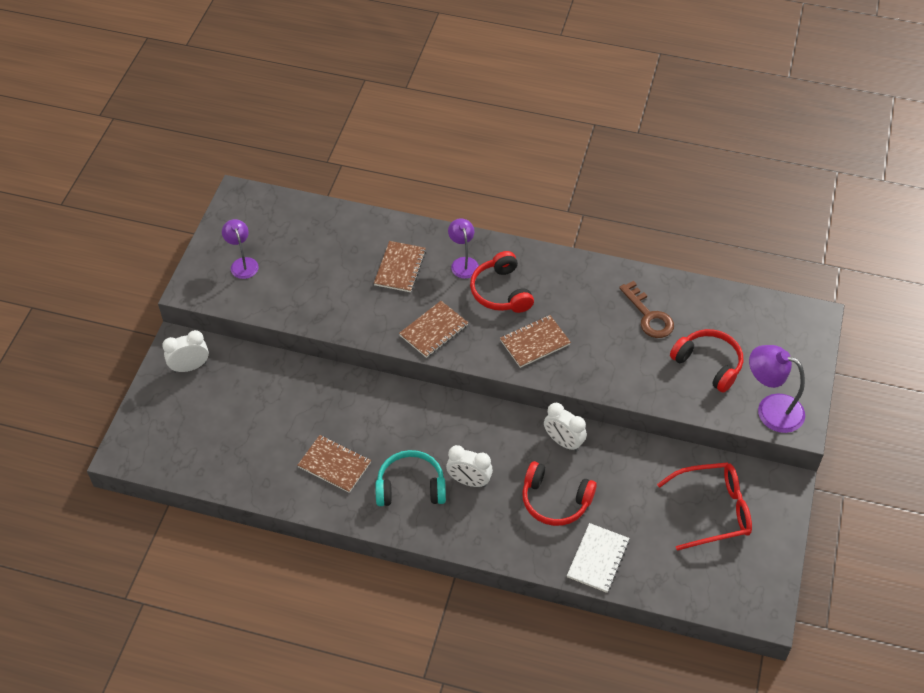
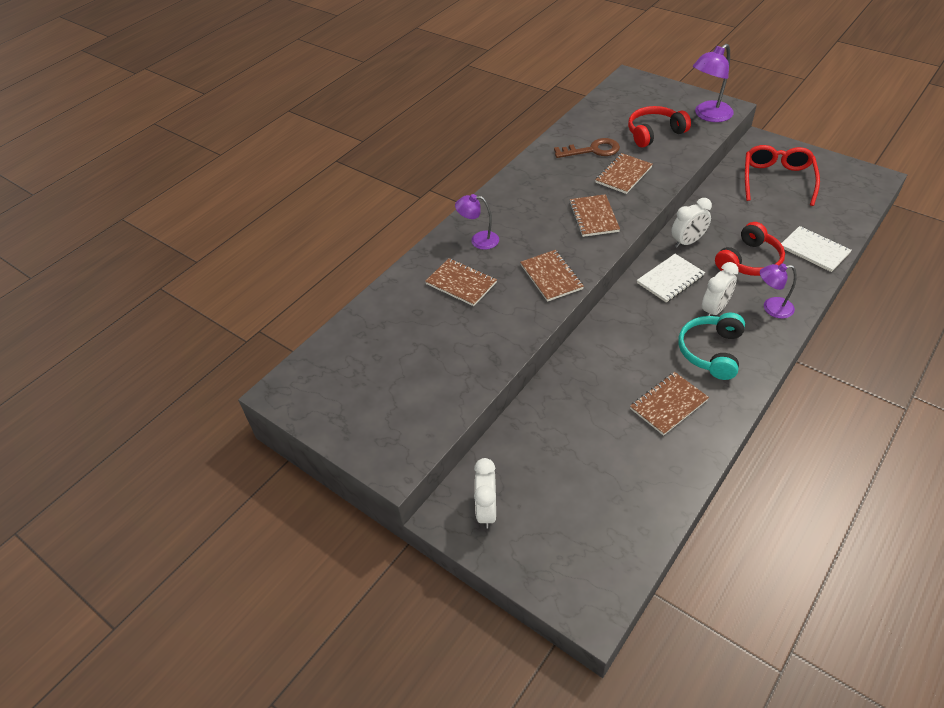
camera: 65 degrees left, 5 degrees down
purple lamp [222,219,259,279] -> purple lamp moved to [760,263,797,318]
red headphones [470,251,534,313] -> none
none -> brown notebook [595,153,653,194]
none -> white notebook [637,254,705,302]

